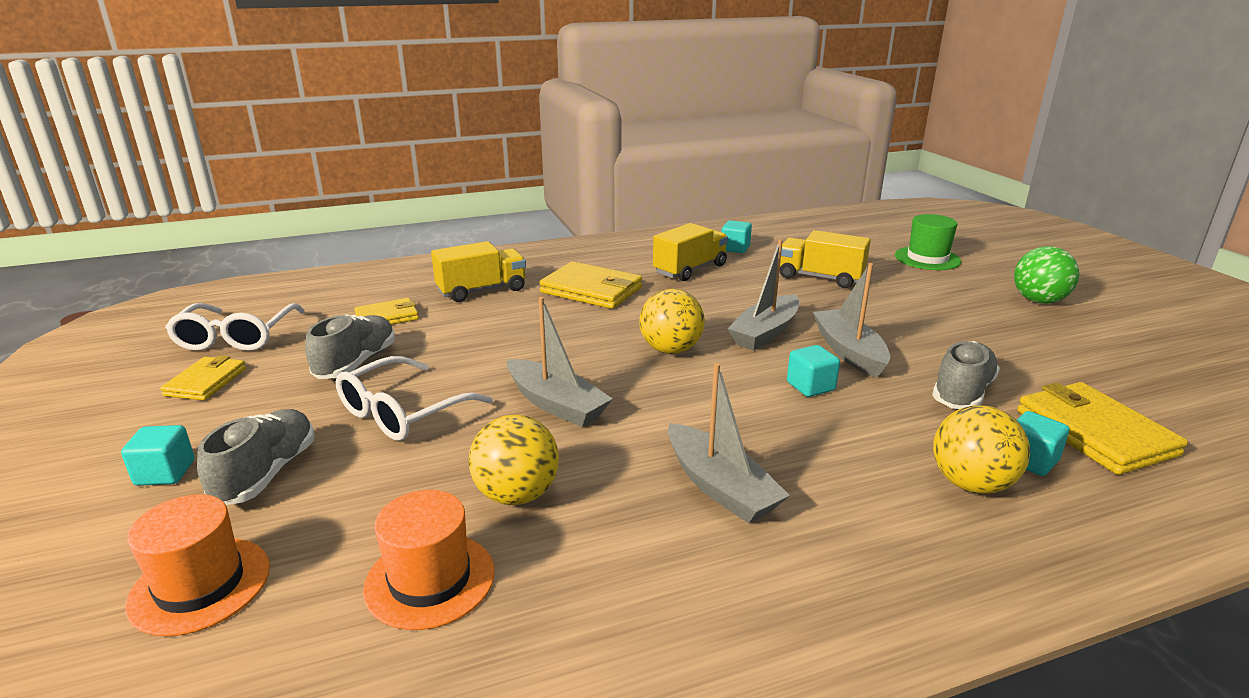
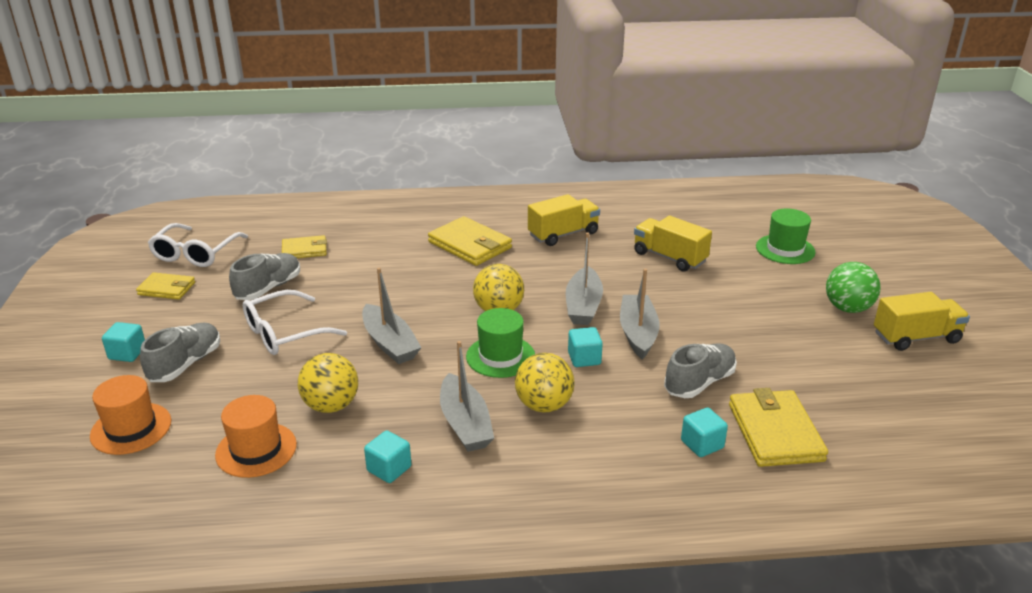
camera: 15 degrees right, 5 degrees up
yellow wallet [160,355,246,401] -> yellow wallet turned 75 degrees clockwise [136,272,195,300]
yellow truck [431,241,526,302] -> yellow truck moved to [874,292,970,351]
turquoise cube [722,220,752,253] -> turquoise cube moved to [364,430,411,483]
grey boat [727,239,800,351] -> grey boat turned 45 degrees counterclockwise [566,232,603,325]
yellow ball [933,405,1030,494] -> yellow ball moved to [515,353,575,413]
none -> green hat [466,308,535,378]

